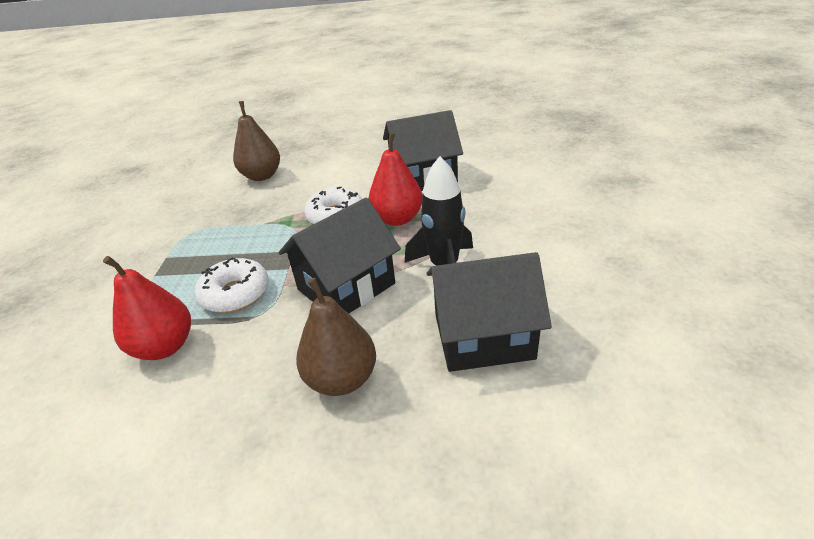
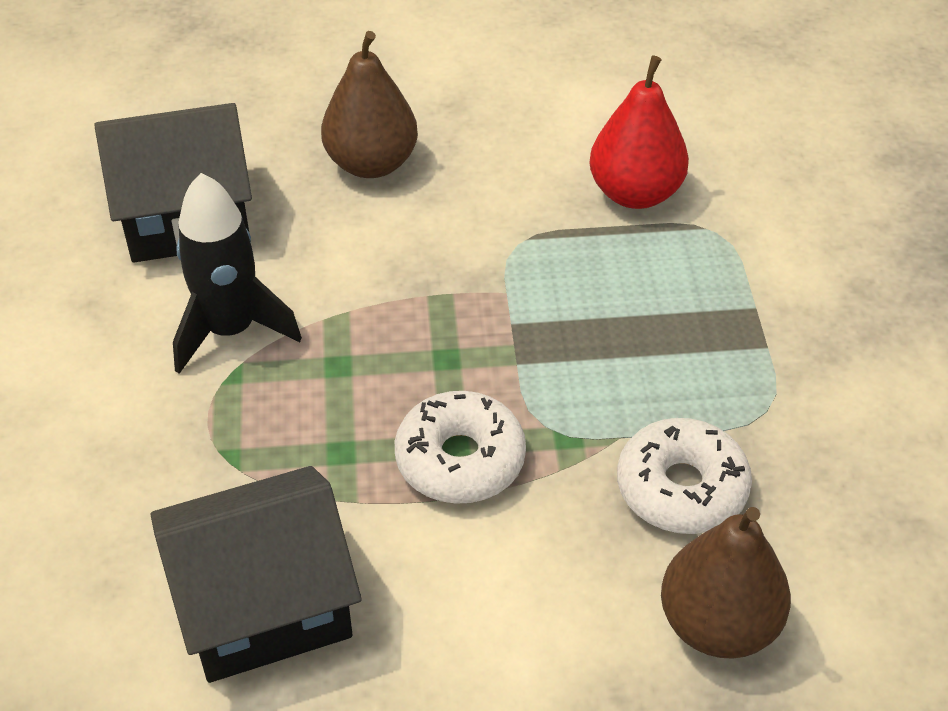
camera: 170 degrees right, 10 degrees up
white donut [195,257,269,313] -> white donut moved to [617,418,752,534]
black house [278,197,401,314] -> none
red pear [368,133,423,226] -> none

